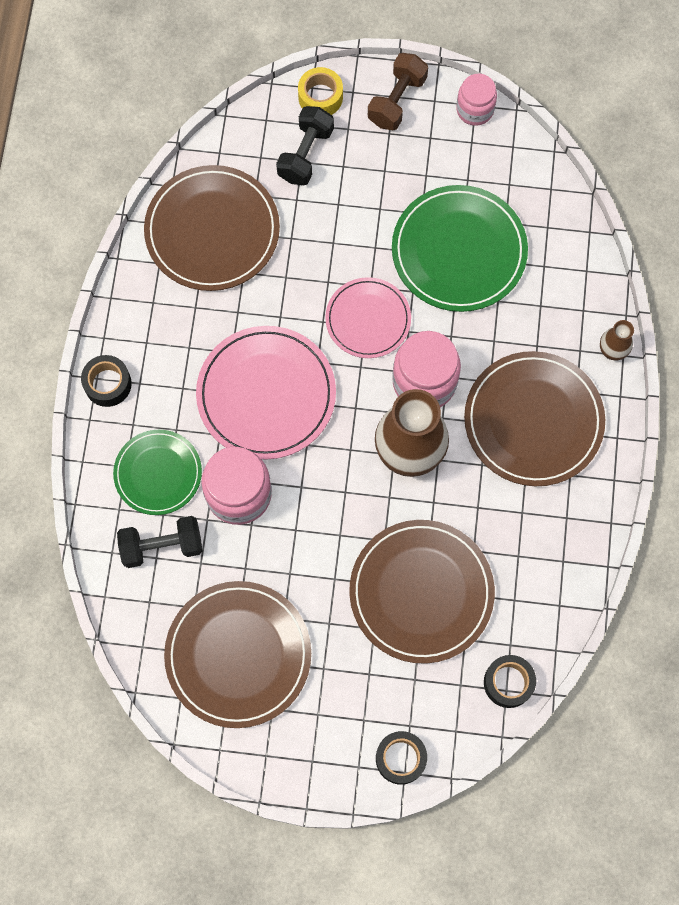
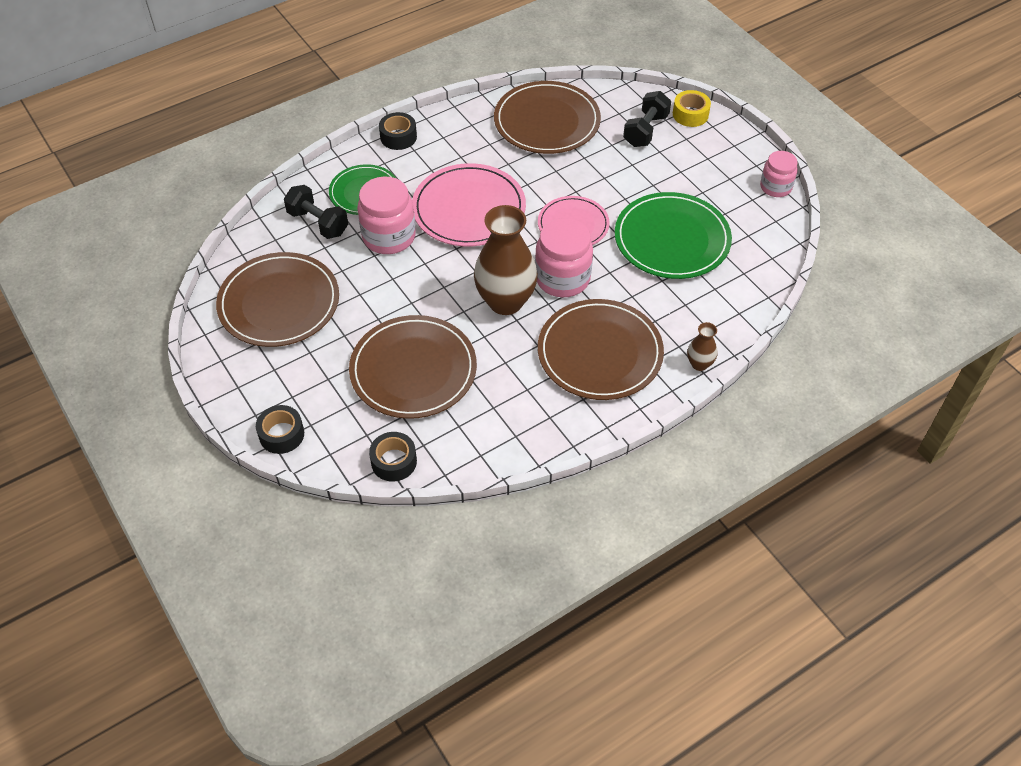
camera: 50 degrees right, 20 degrees down
black dumbbell [276,106,334,185] -> black dumbbell turned 45 degrees counterclockwise [623,91,671,147]
brown dumbbell [368,53,428,130] -> none

